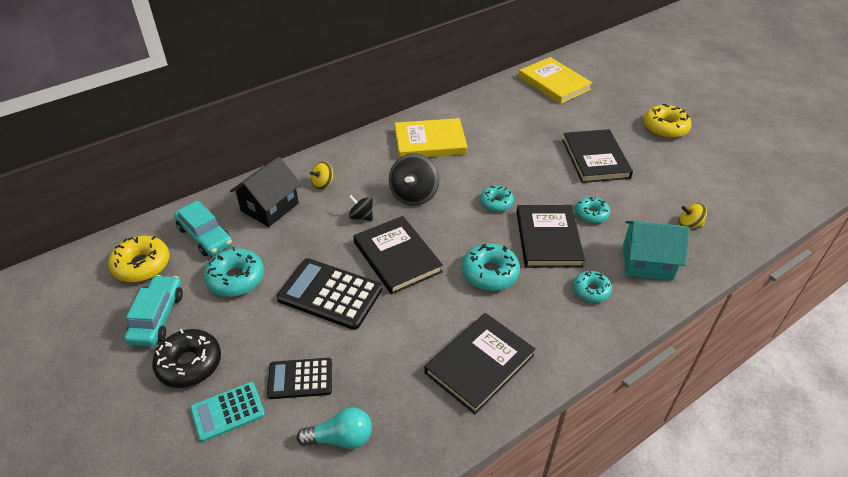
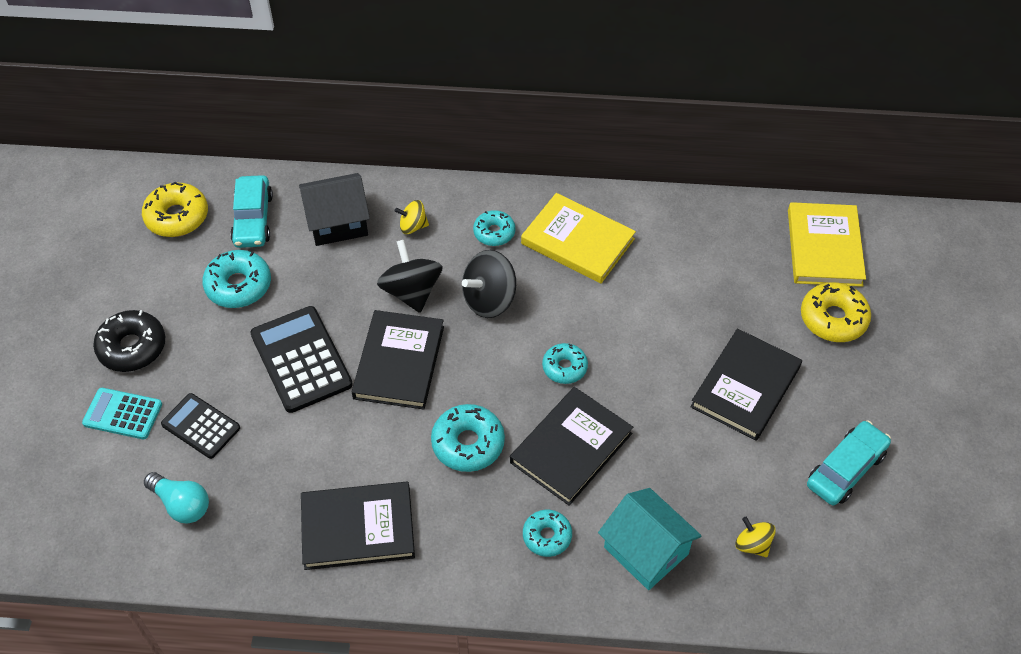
camera: 40 degrees right, 10 degrees up
turquoise car [124,275,183,346] -> turquoise car moved to [807,420,891,506]
black spinning top [349,195,373,221] -> black spinning top [377,240,443,313], size x1.76
turquoise donut [575,197,610,223] -> turquoise donut moved to [473,210,515,246]
yellow donut [644,104,692,138] -> yellow donut moved to [801,282,871,342]

